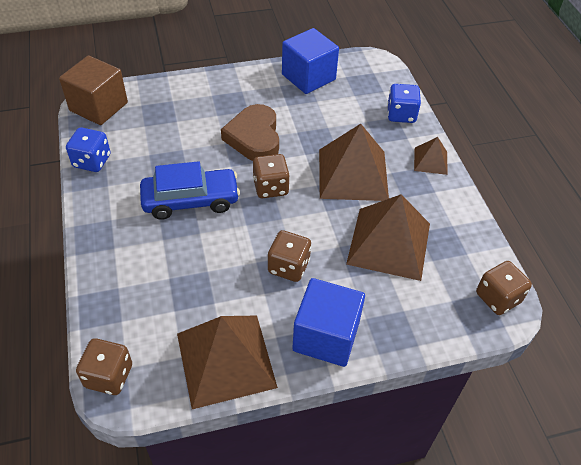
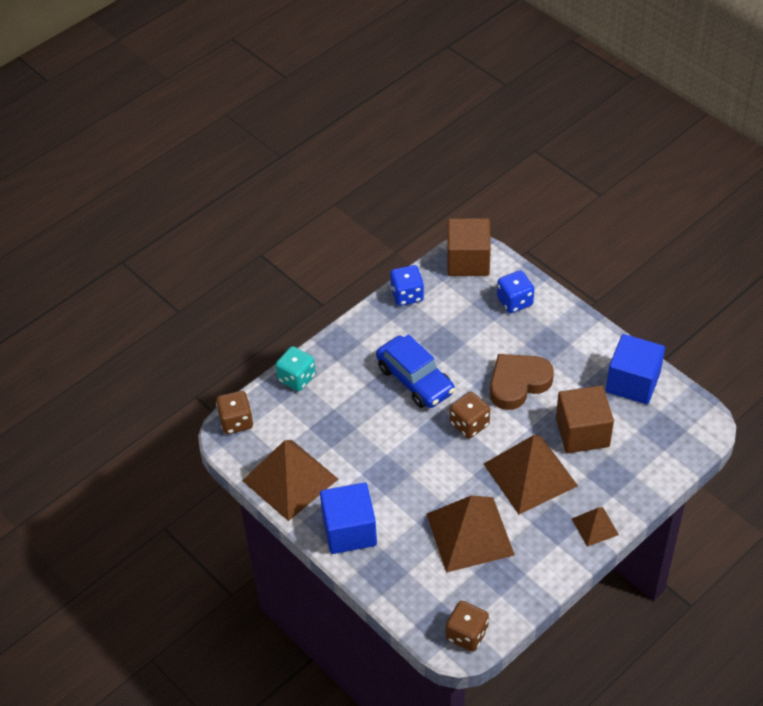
camera: 65 degrees right, 0 degrees up
brown dice [268,230,311,282] -> none
blue dice [387,84,421,123] -> blue dice moved to [497,270,534,313]
none -> turquoise dice [275,346,316,391]
none -> brown cube [556,385,614,453]

